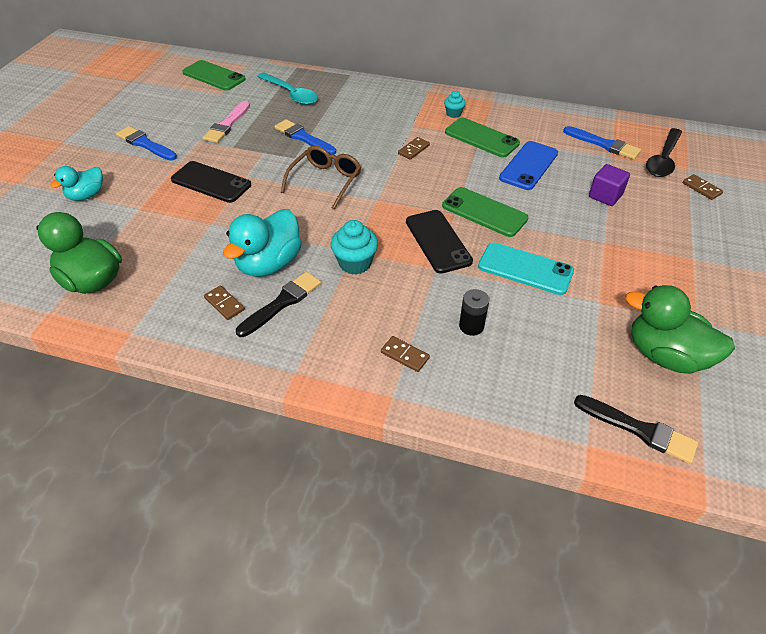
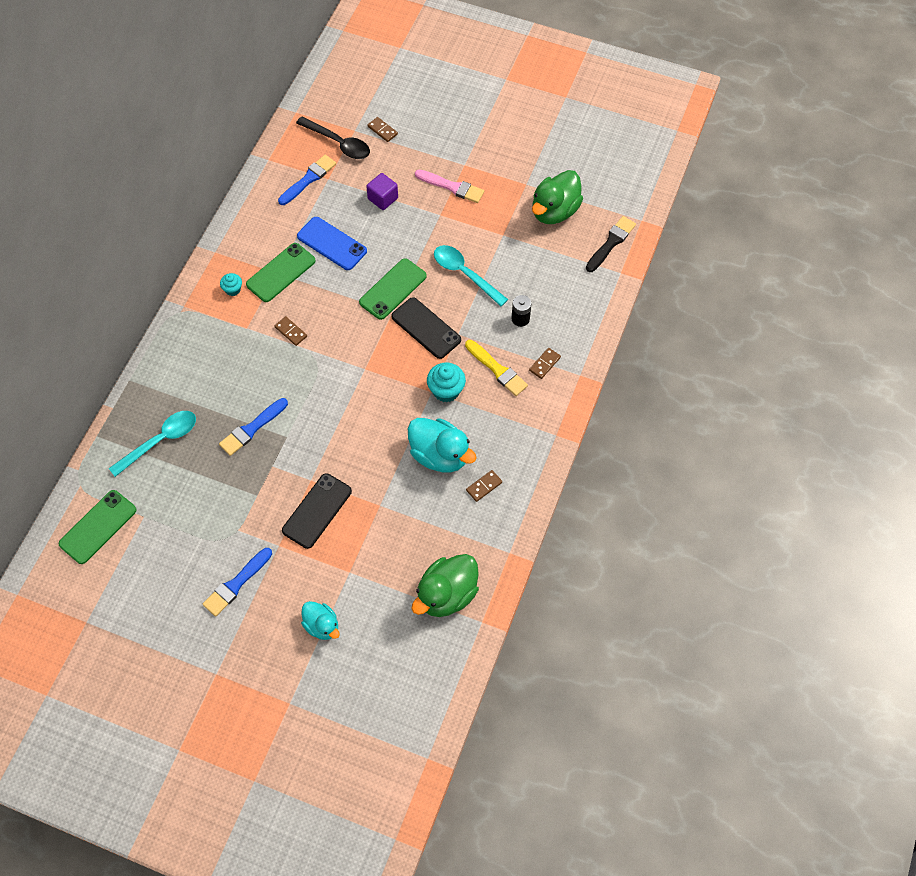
camera: 85 degrees left, 15 degrees up
pink brush [203,101,250,143] -> pink brush moved to [415,170,484,203]
black brush [236,272,321,337] -> none
brown glasses [281,146,361,210] -> none
black phone [406,210,473,274] -> black phone turned 60 degrees clockwise [391,297,461,359]
turquoise phone [478,243,574,295] -> turquoise spoon [434,245,508,306]
brown domino [683,174,723,200] -> brown domino turned 75 degrees clockwise [368,117,398,142]
none -> yellow brush [465,340,528,396]

